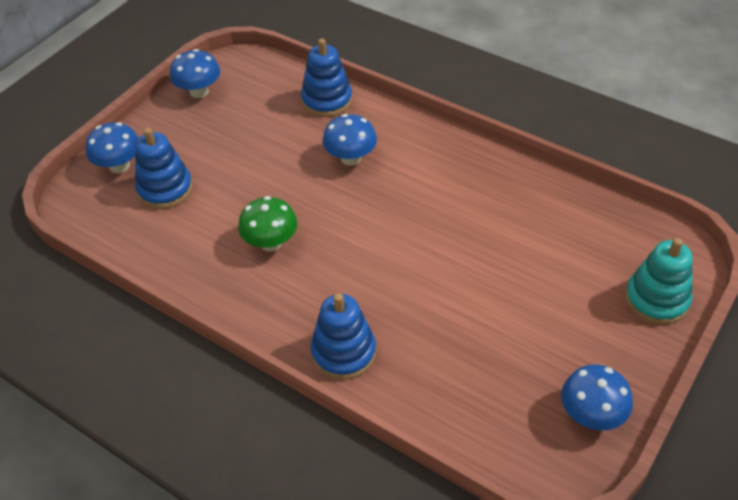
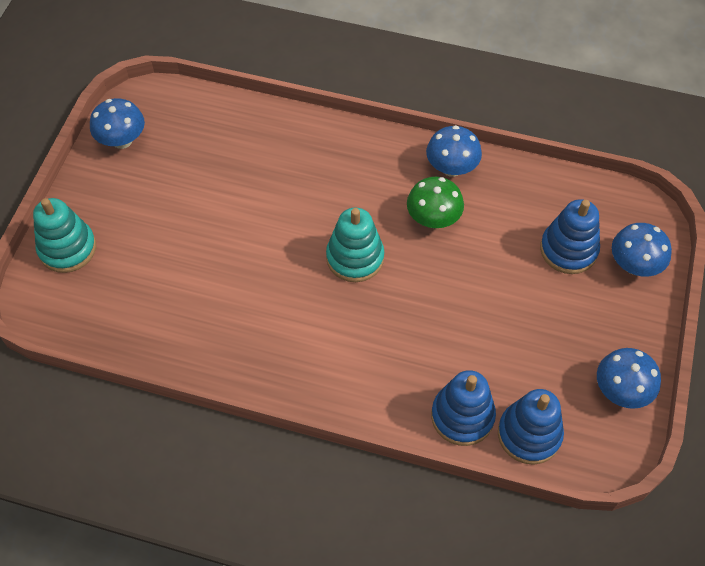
camera: 160 degrees right, 10 degrees up
blue stacking toy [311,293,376,380] -> blue stacking toy moved to [498,389,564,465]
blue mushroom [322,114,377,166] -> blue mushroom moved to [426,125,482,177]
none -> turquoise stacking toy [326,207,384,282]

